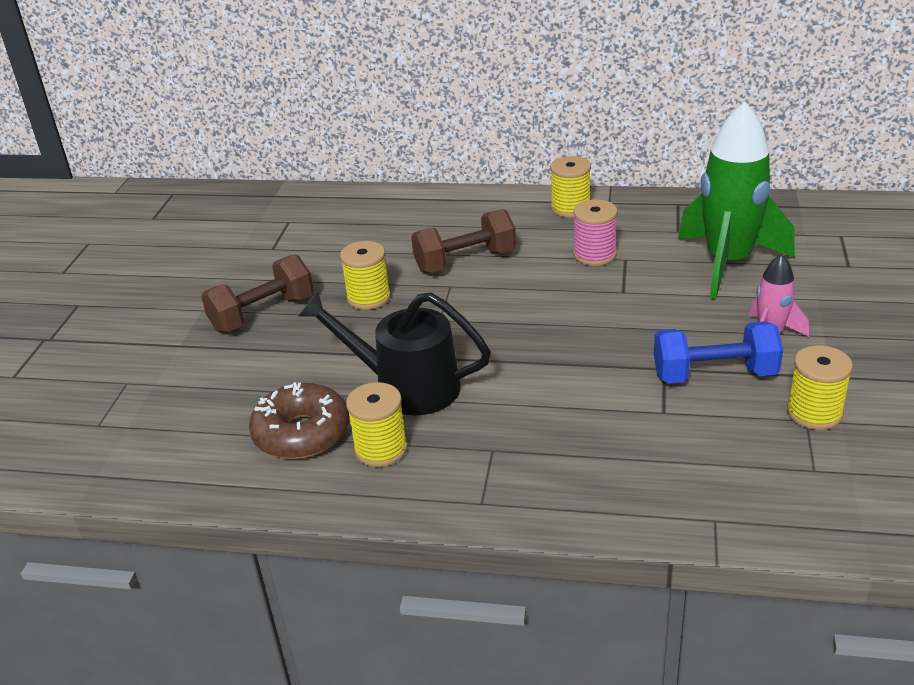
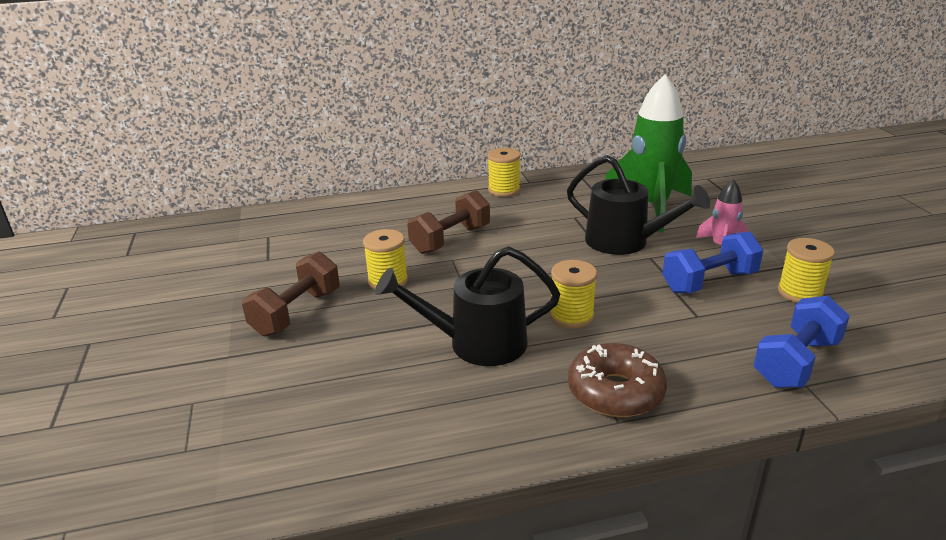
camera: 25 degrees left, 5 degrees down
brown donut [249,382,349,459] -> brown donut moved to [568,343,667,417]
yellow spool [346,382,408,467] -> yellow spool moved to [550,260,597,329]
pink spool [573,199,617,266] -> none
none -> black watering can [567,155,710,255]
none -> blue dumbbell [753,296,850,388]

